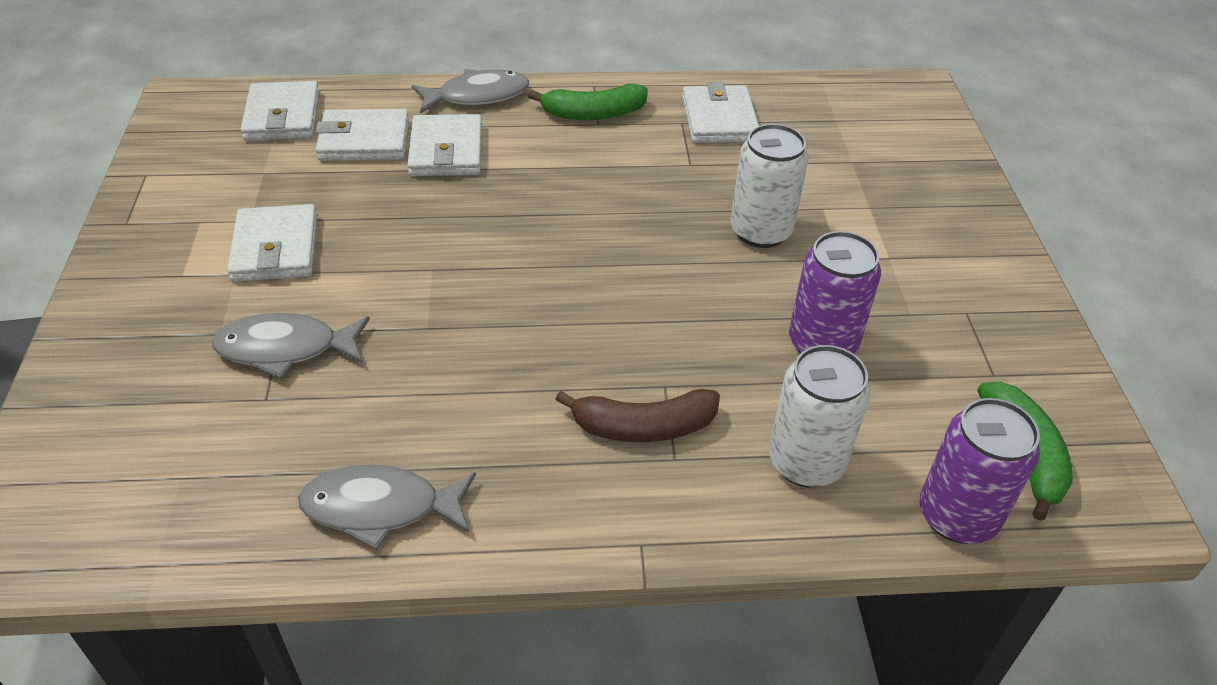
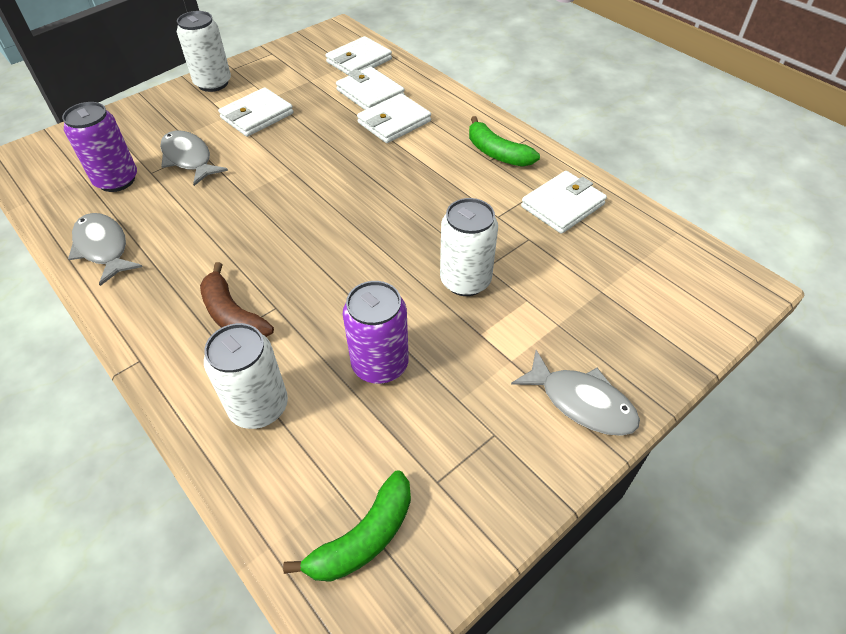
camera: 55 degrees right, 5 degrees up
grey fish [411,69,529,114] -> grey fish moved to [511,350,640,436]
purple can [919,398,1040,544] -> purple can moved to [62,102,137,192]
none -> white can [177,11,231,92]

